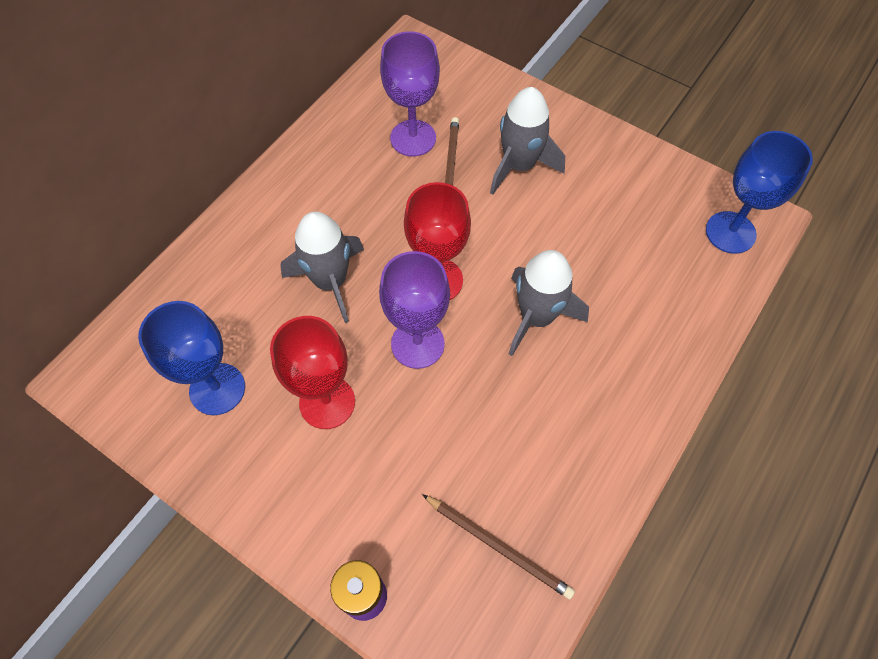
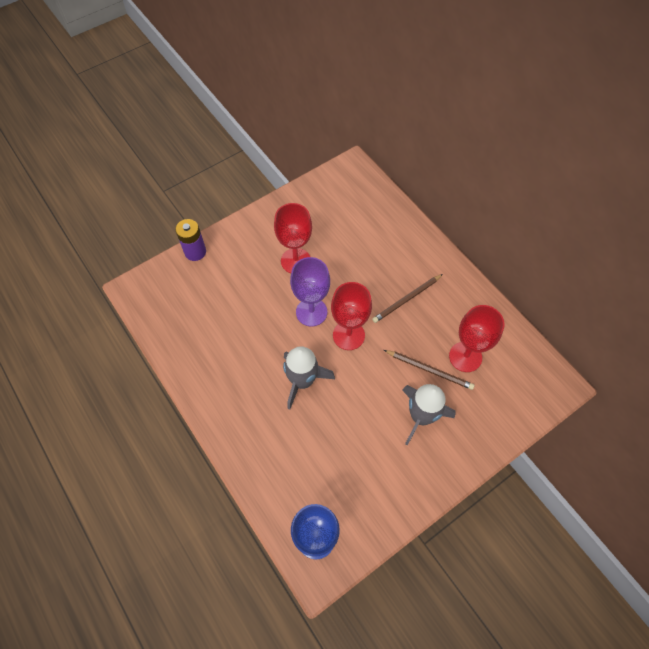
camera: 110 degrees right, 0 degrees up
blue goblet [138,301,245,415] -> none
grey rocket [280,212,364,323] -> none
purple goblet [380,31,440,157] -> red goblet [449,305,505,372]
brown pencil [422,494,575,599] -> brown pencil moved to [372,274,443,323]

